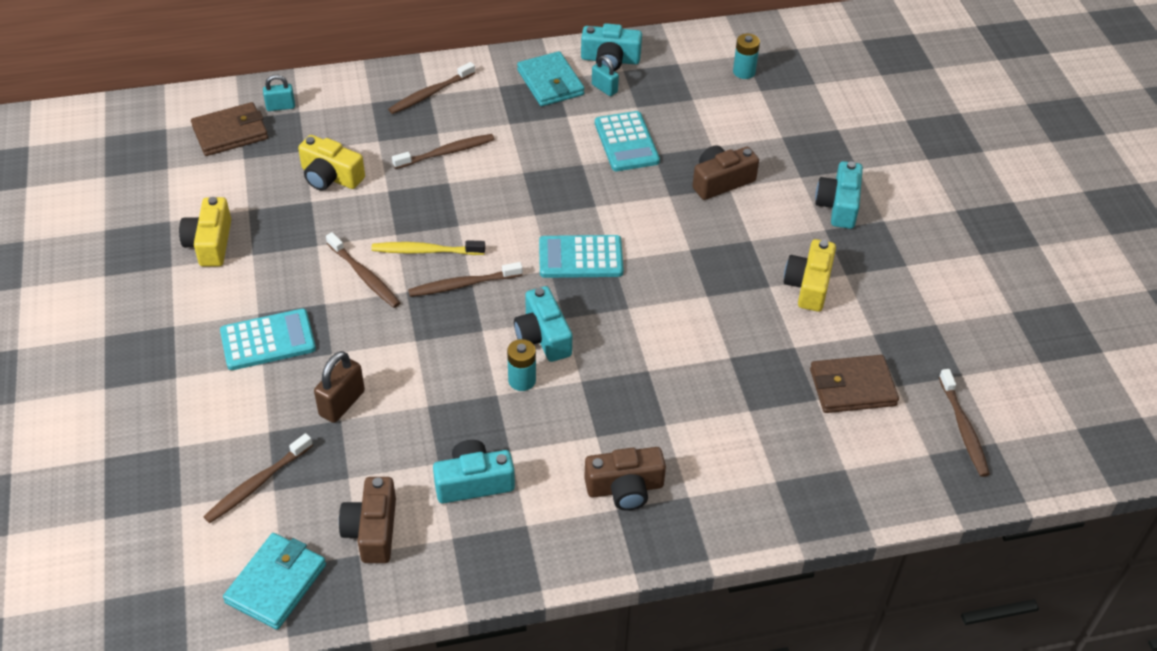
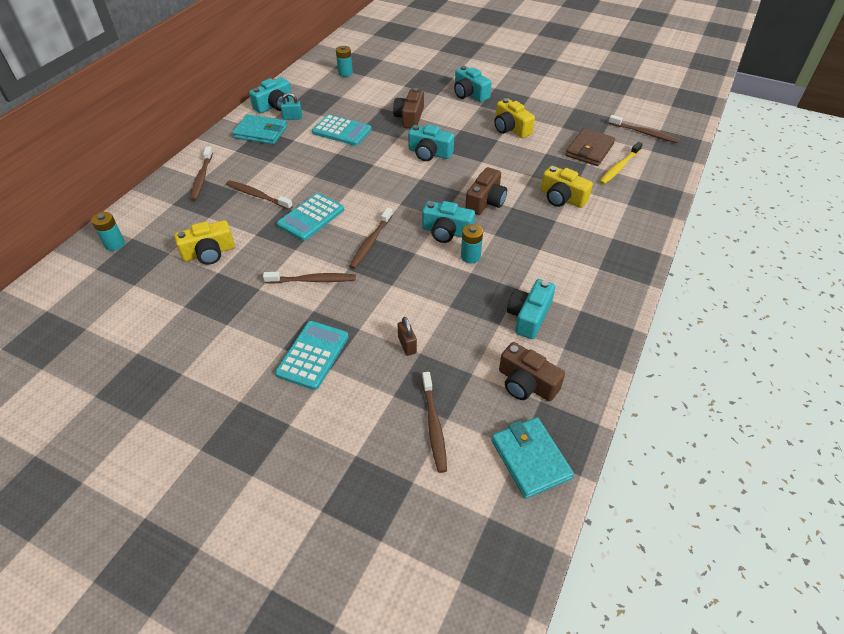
camera: 50 degrees left, 0 degrees up
yellow camera [179,197,231,267] -> yellow camera moved to [541,166,593,208]
brown wallet [191,102,268,156] -> none
turquoise padlock [263,75,295,111] -> turquoise battery [91,212,125,251]
brown padlock [314,351,365,423] -> brown padlock [397,317,417,356], size x0.66
yellow toothbrush [372,240,485,255] -> yellow toothbrush moved to [599,142,643,185]
brown toothbrush [392,134,494,169] -> brown toothbrush turned 75 degrees counterclockwise [226,180,293,210]
turquoise calculator [539,235,624,278] -> turquoise calculator moved to [277,193,344,241]
brown camera [584,447,666,511] -> brown camera moved to [465,167,507,215]
none -> turquoise camera [408,124,454,161]

